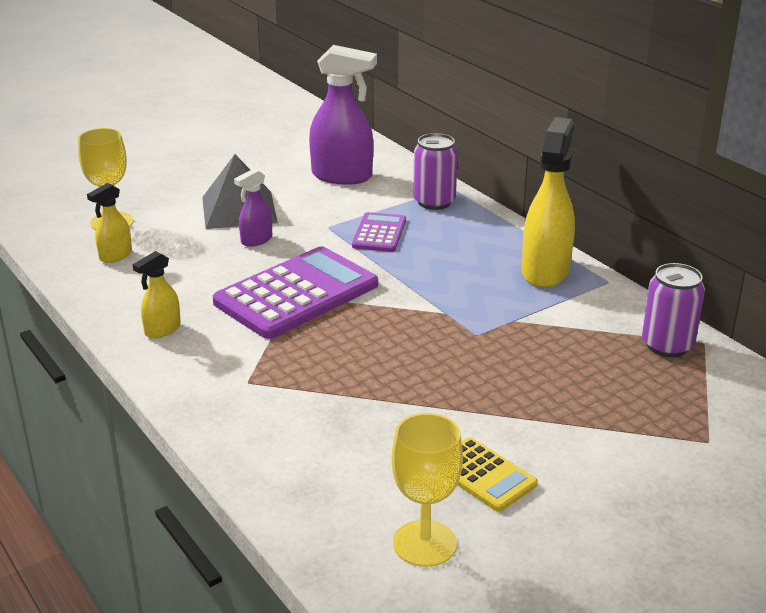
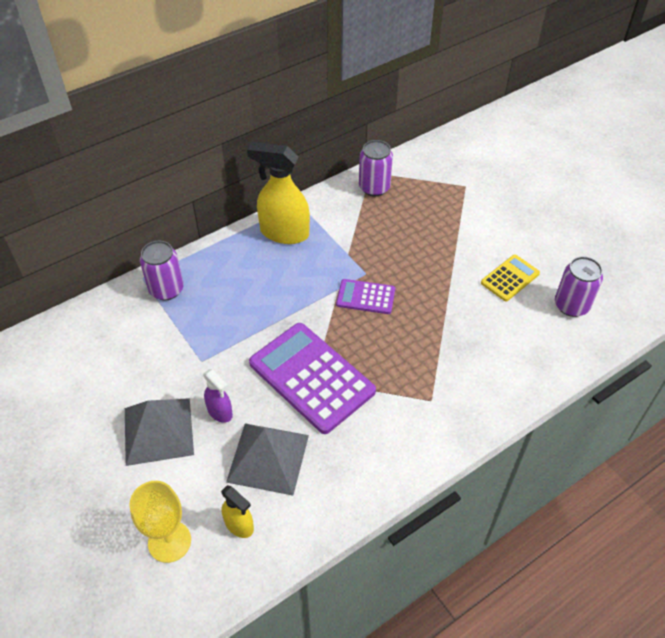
camera: 90 degrees left, 20 degrees up
yellow spray bottle [133,251,181,338] -> none
purple spray bottle [309,45,377,185] -> none
purple calculator [352,212,406,252] -> purple calculator moved to [336,279,395,314]
yellow goblet [392,413,463,567] -> purple can [555,257,603,317]
none -> grey pyramid [226,423,309,496]

